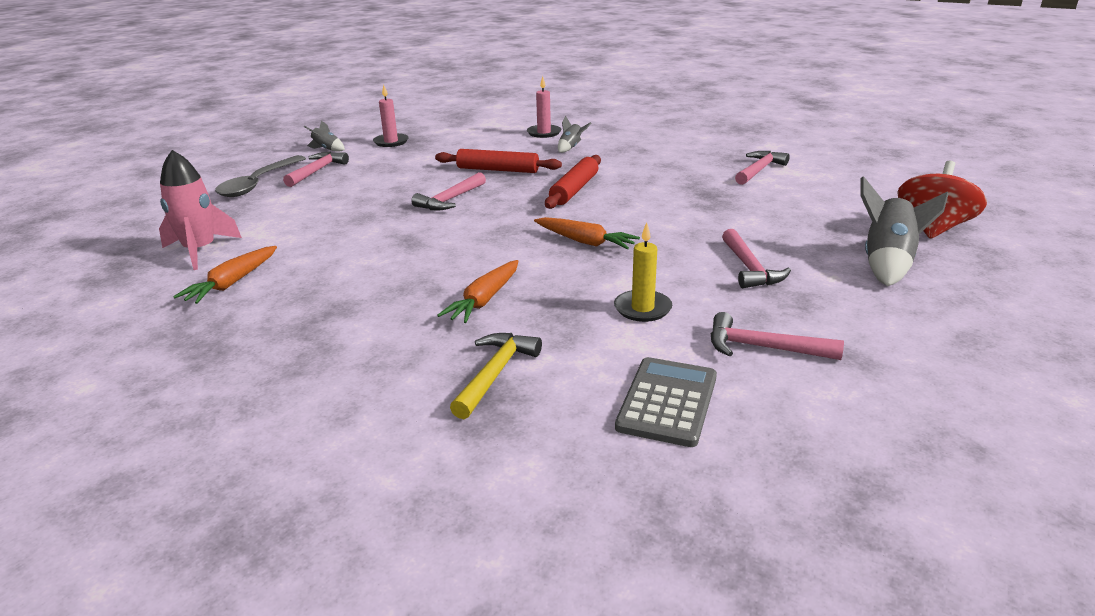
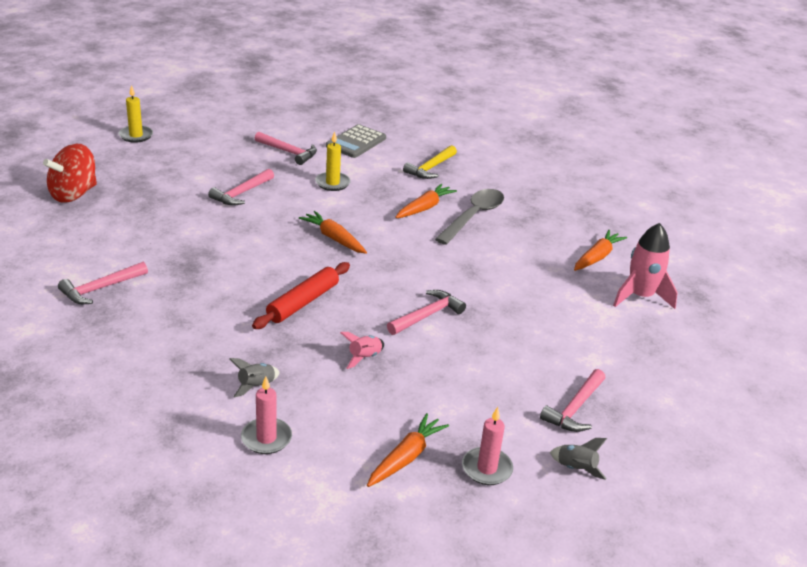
camera: 170 degrees left, 5 degrees up
grey spoon [215,155,306,197] -> grey spoon moved to [435,189,504,245]
red rolling pin [435,149,562,173] -> pink rocket [340,332,384,369]
pink hammer [722,229,791,288] -> pink hammer turned 150 degrees counterclockwise [208,169,274,206]
grey rocket [861,176,948,286] -> none
none -> yellow candle [119,85,153,143]
none -> orange carrot [367,413,449,487]

